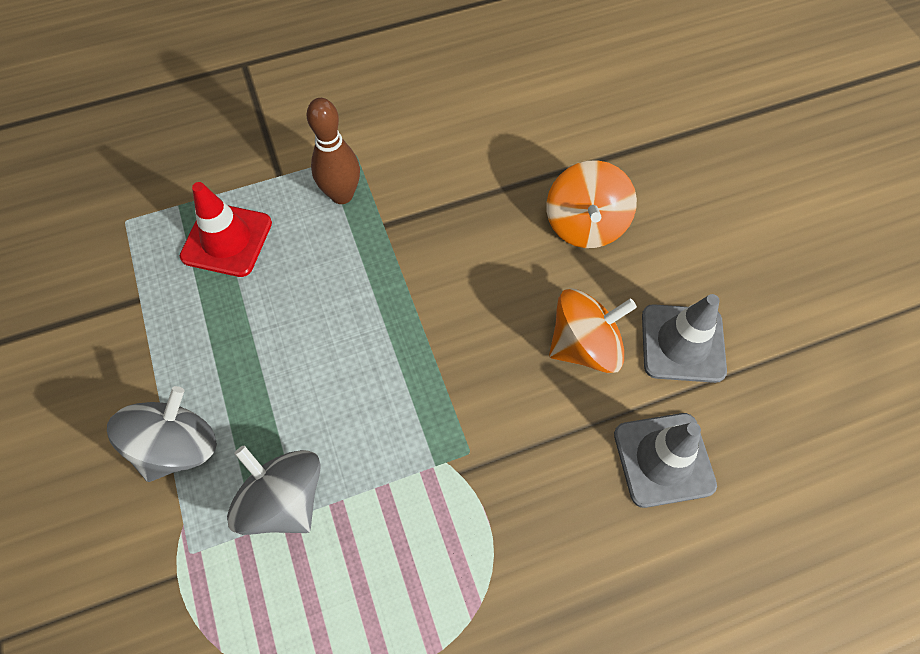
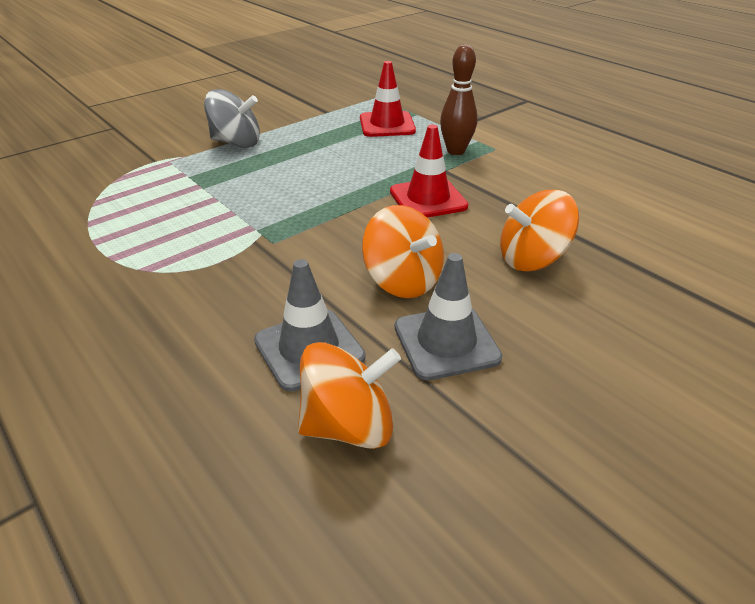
camera: 70 degrees right, 25 degrees down
grey spinning top [227,446,321,535] -> none
none -> orange spinning top [298,342,401,449]
none -> red traffic cone [390,125,468,218]

